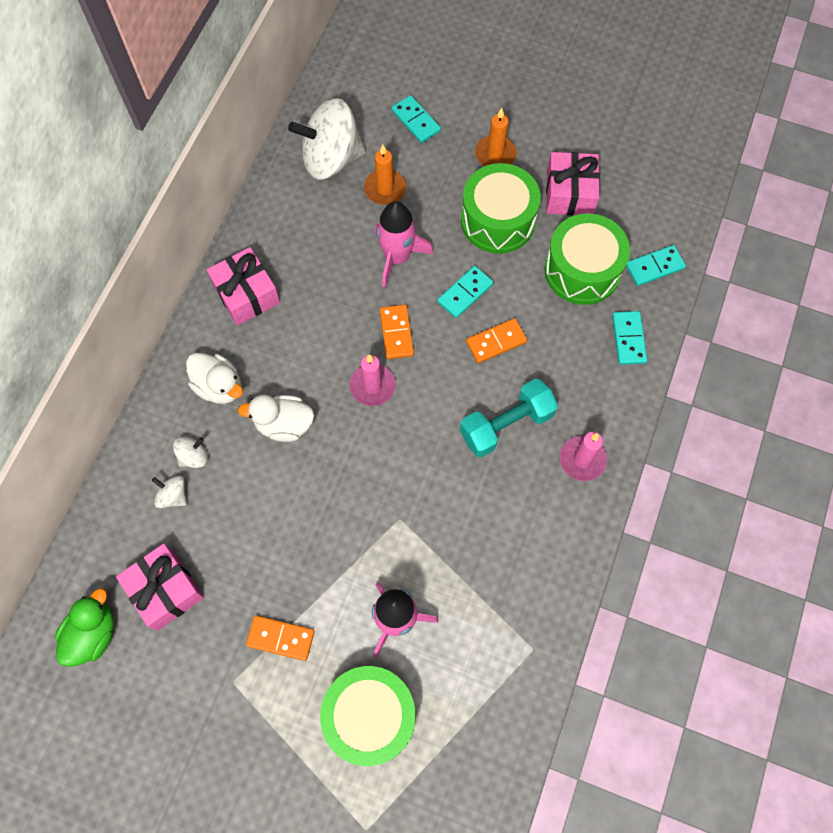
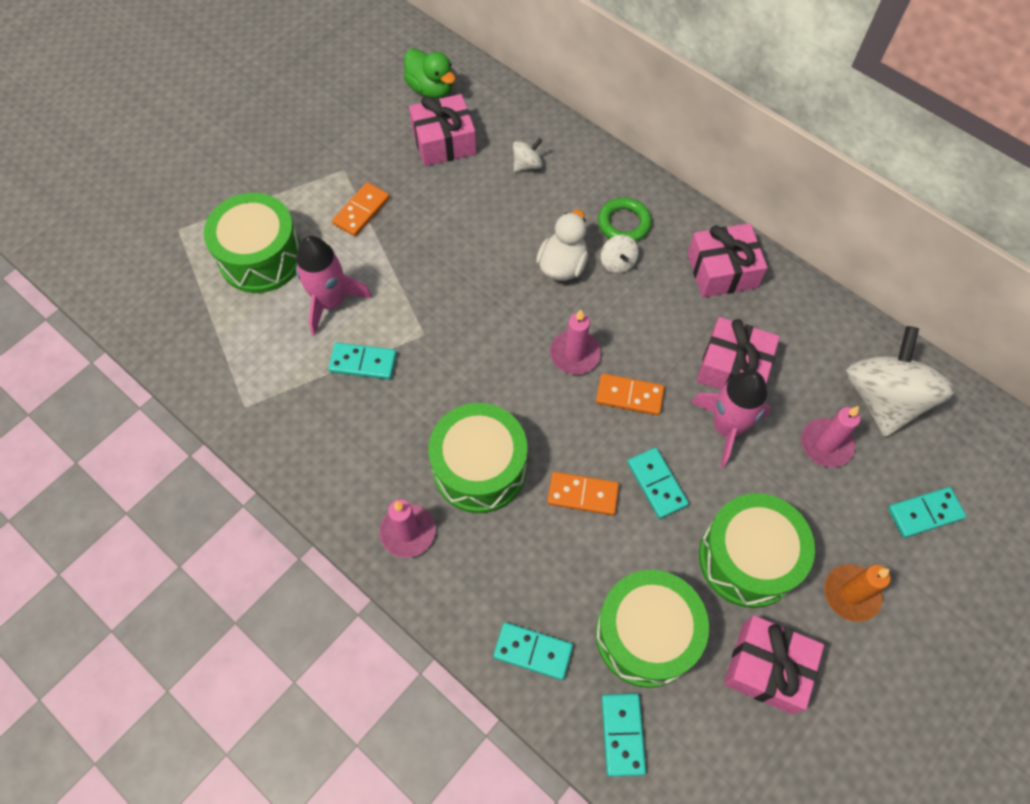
camera: 110 degrees right, 5 degrees down
white spinning top [173,437,208,468] -> white spinning top moved to [601,235,639,274]
white duck [186,353,243,404] -> green ring [598,197,651,242]
orange candle [364,144,406,205] -> pink candle [801,406,860,467]
turquoise dumbbell [460,379,558,457] -> green drum [428,403,528,513]
orange domino [466,318,527,363] -> orange domino turned 75 degrees counterclockwise [547,472,619,515]
none -> turquoise domino [328,343,397,380]
none -> pink gift [697,317,780,390]

